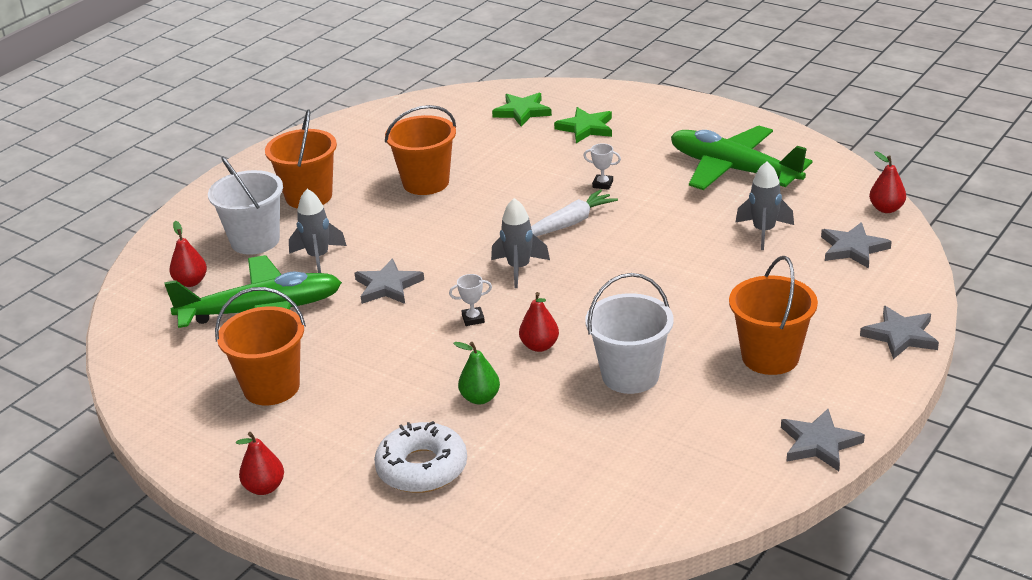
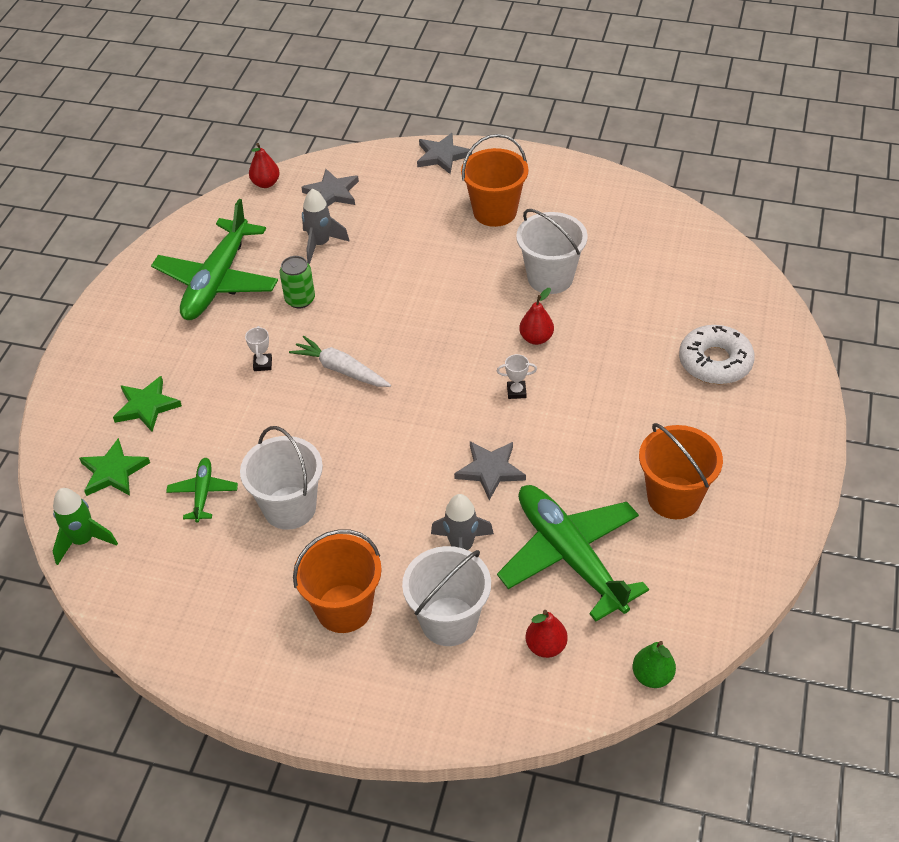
camera: 110 degrees left, 15 degrees up
red pear [236,432,284,495] -> none
orange bucket [385,105,456,195] -> white bucket [240,426,323,530]
white trophy [449,274,492,326] -> white trophy turned 60 degrees counterclockwise [497,354,537,399]
green pear [453,342,500,404] -> green pear moved to [632,641,676,688]
grey rocket [491,198,550,288] -> none
grey star [781,409,865,471] -> none
none -> green rocket [53,488,118,565]
none -> green plane [166,458,238,522]
none -> green can [279,256,315,309]

